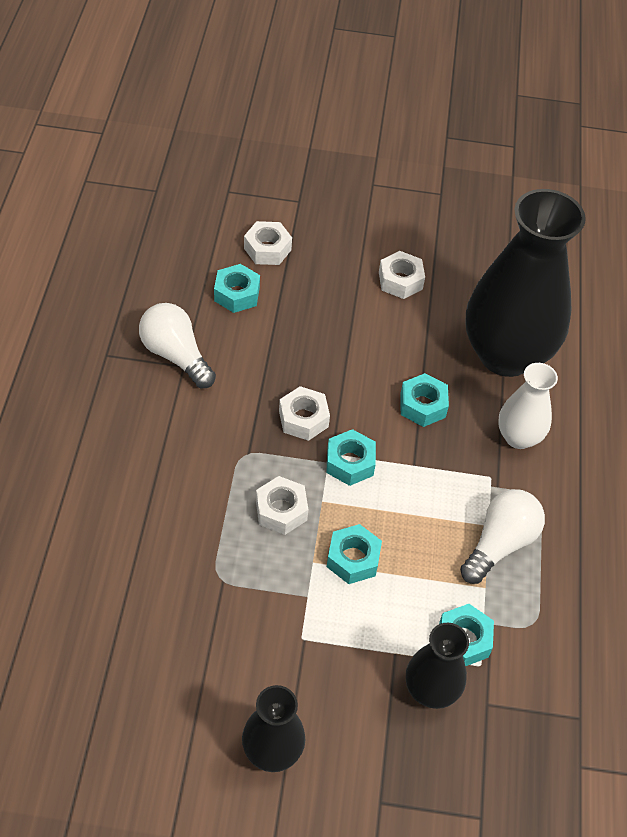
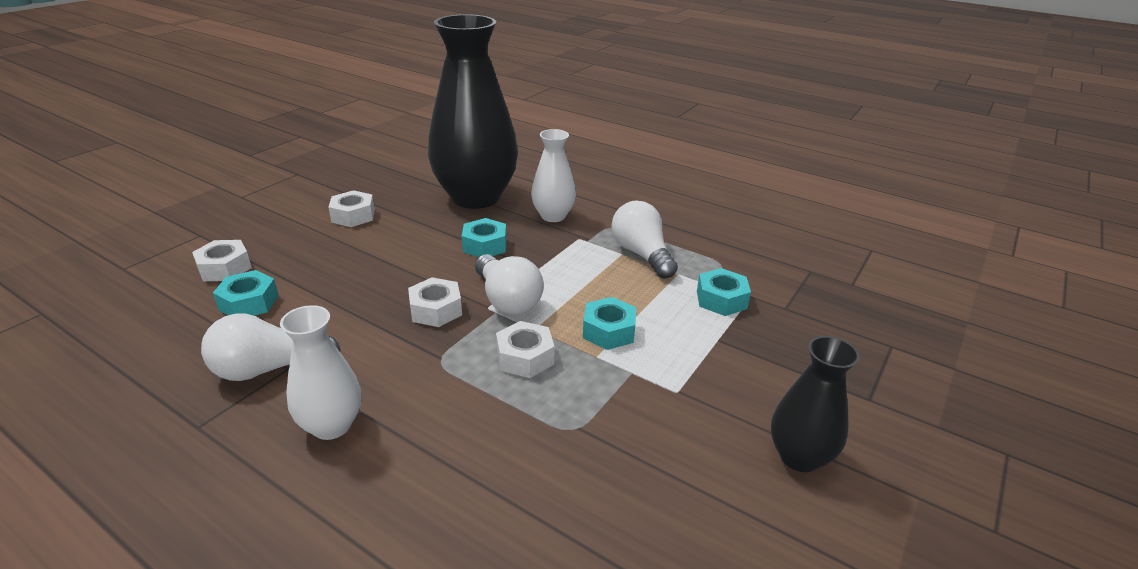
camera: 60 degrees left, 20 degrees down
turquoise nut [326,429,376,486] -> white light bulb [475,254,544,315]
black vase [406,623,469,709] -> none
none -> white vase [280,305,361,440]

